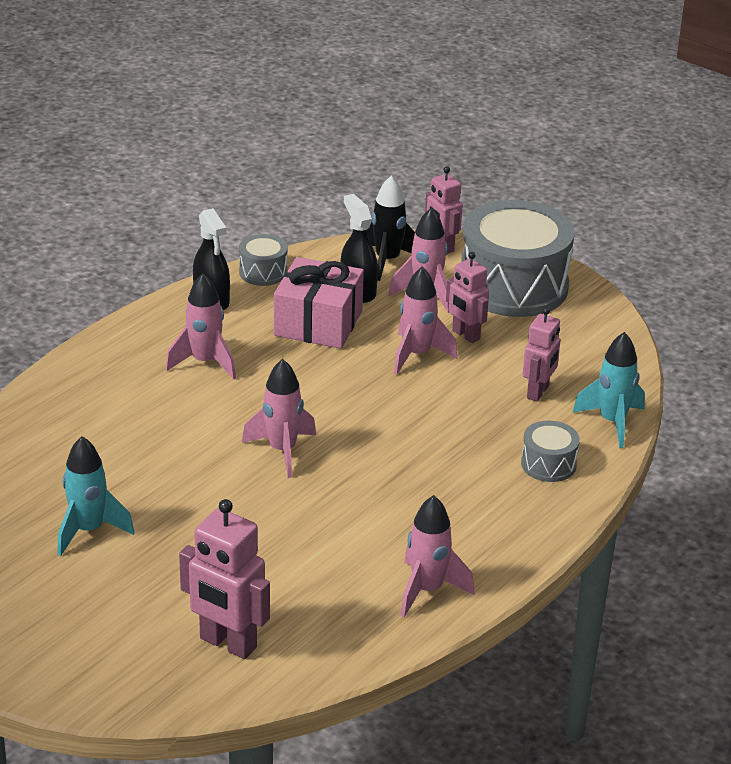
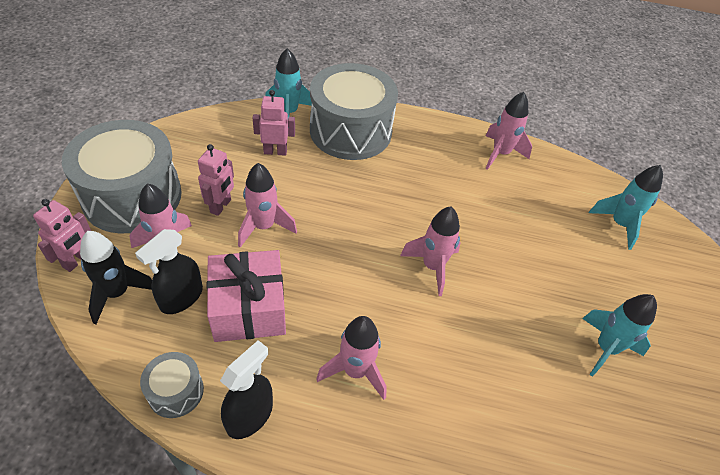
camera: 120 degrees left, 15 degrees up
pink robot [179,499,270,659] -> turquoise rocket [589,165,663,250]
grey drum [521,420,580,482] -> grey drum [310,63,398,160], size x2.24

